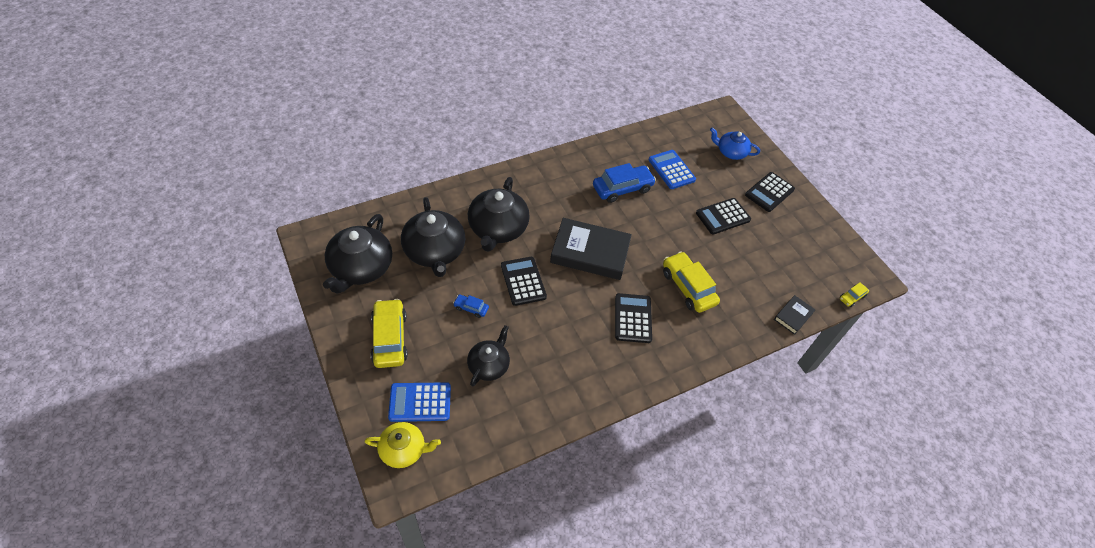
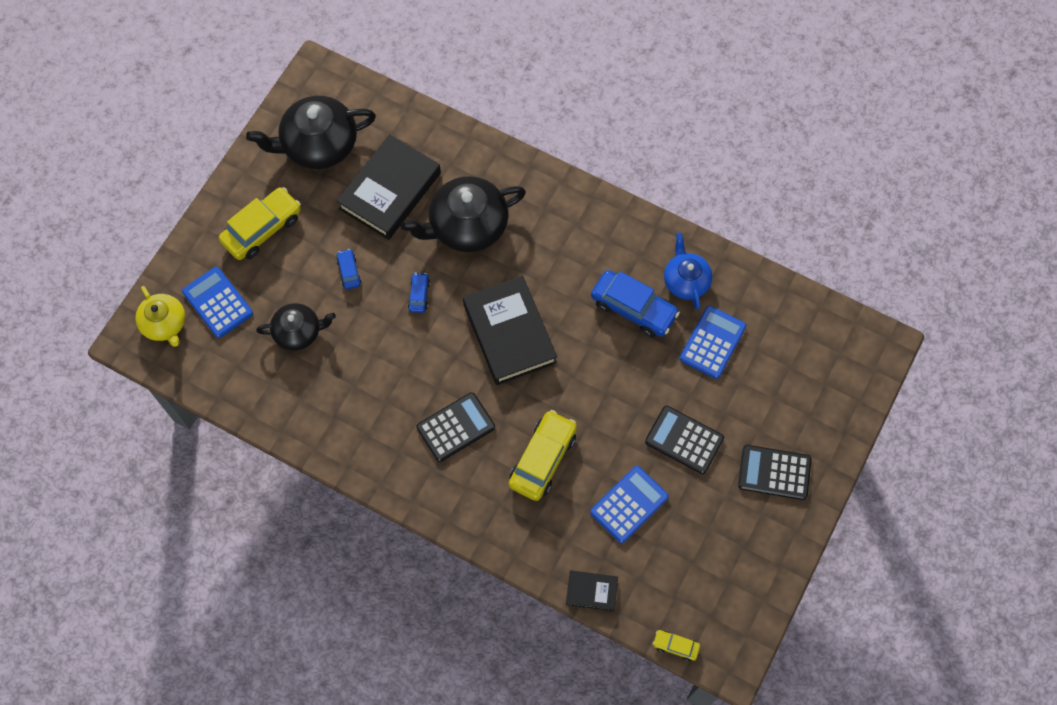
camera: 60 degrees right, 15 degrees up
black teapot [401,197,465,277] -> black book [336,134,441,240]
black calculator [501,257,547,306] -> blue car [408,273,430,313]
blue teapot [710,127,760,160] -> blue teapot moved to [664,232,712,310]
none -> blue calculator [590,466,669,543]

